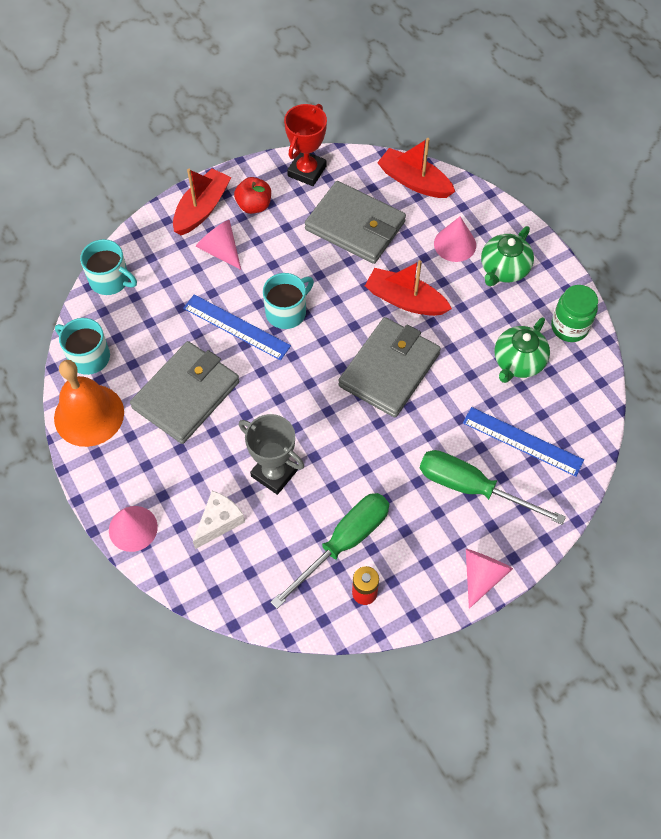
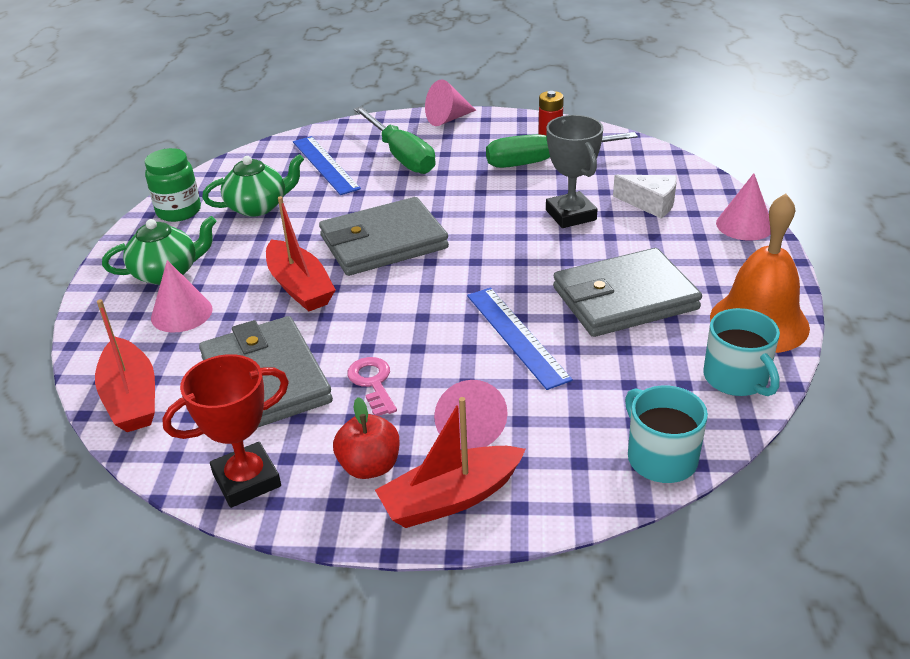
camera: 145 degrees left, 25 degrees down
white cheese [193,491,245,549] -> white cheese turned 135 degrees counterclockwise [613,175,677,218]
turquoise mug [263,273,314,329] -> none
none -> pink key [347,357,397,416]

